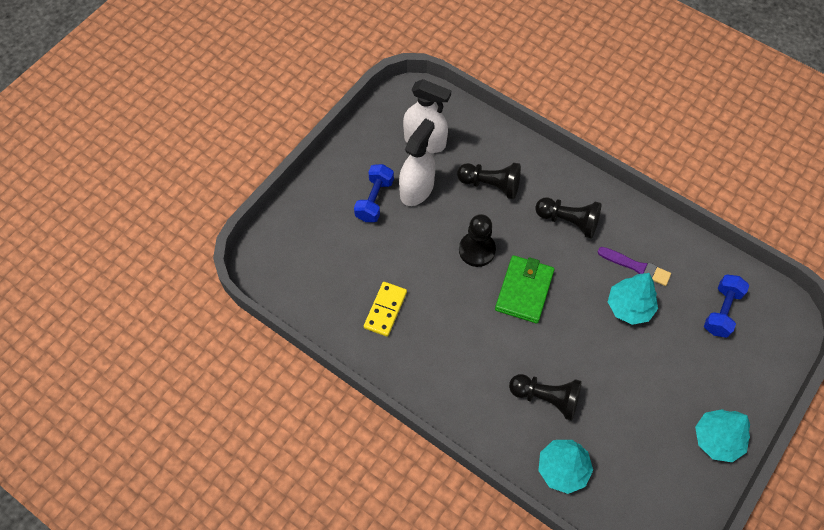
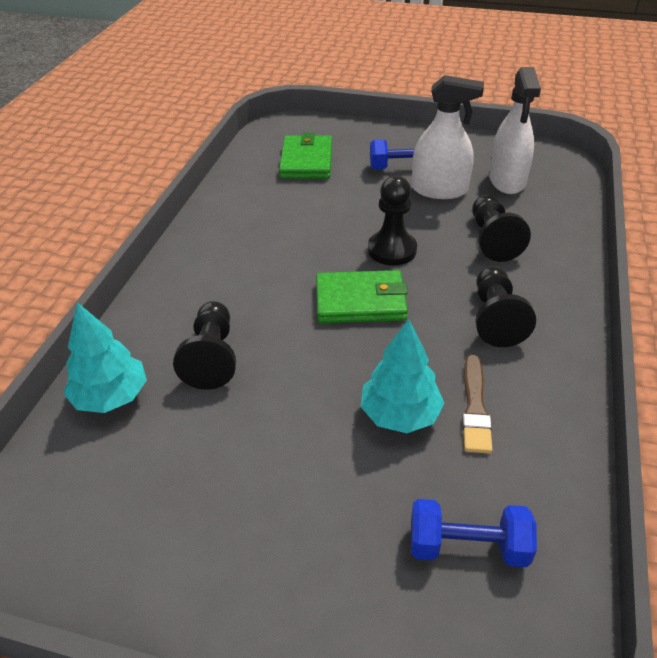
camera: 70 degrees right, 20 degrees down
yellow domino [364,282,407,337] -> none
purple brush [598,247,671,286] -> brown brush [462,355,492,454]
turquoise tree [695,409,750,462] -> none
none -> green wallet [279,133,332,179]

